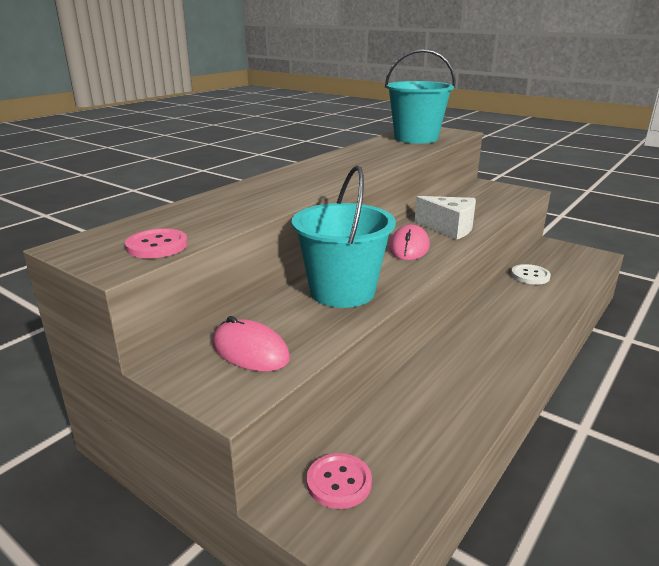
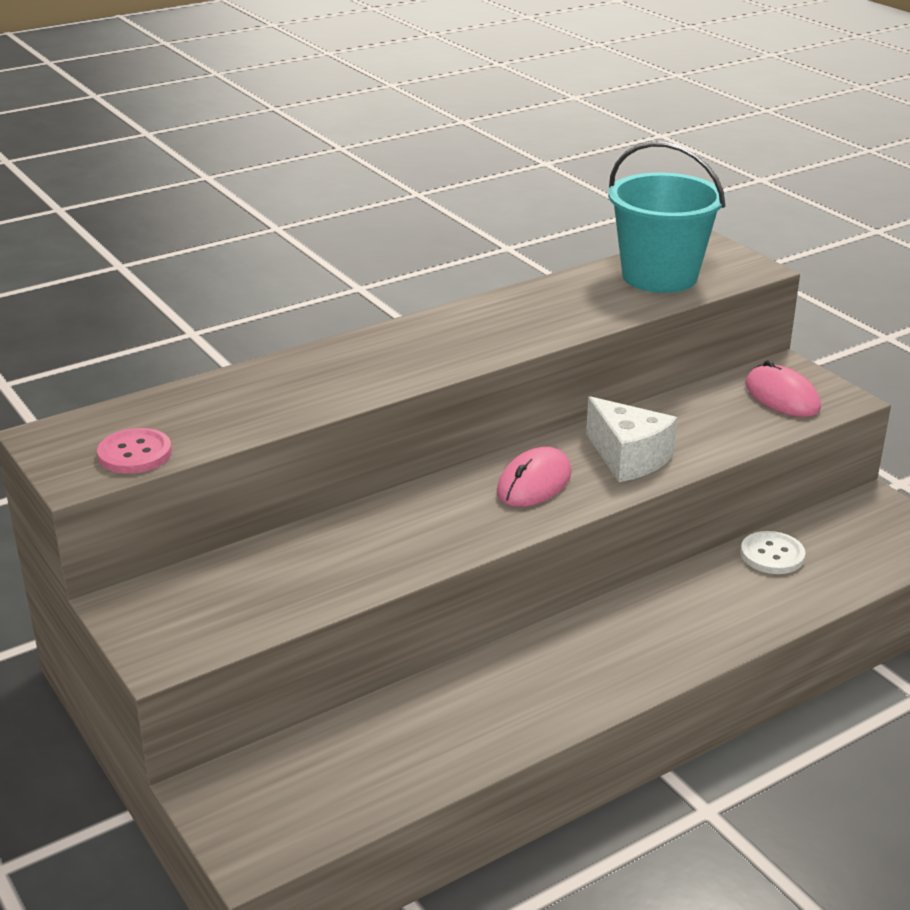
camera: 20 degrees right, 5 degrees up
pink mouse [213,316,290,371] -> pink mouse moved to [745,360,821,417]
turquoise bucket [292,165,396,308] -> none
pink button [307,453,372,509] -> none

